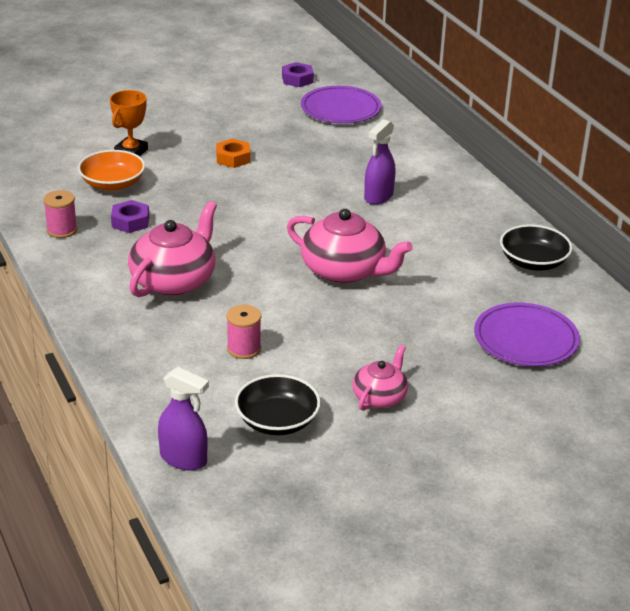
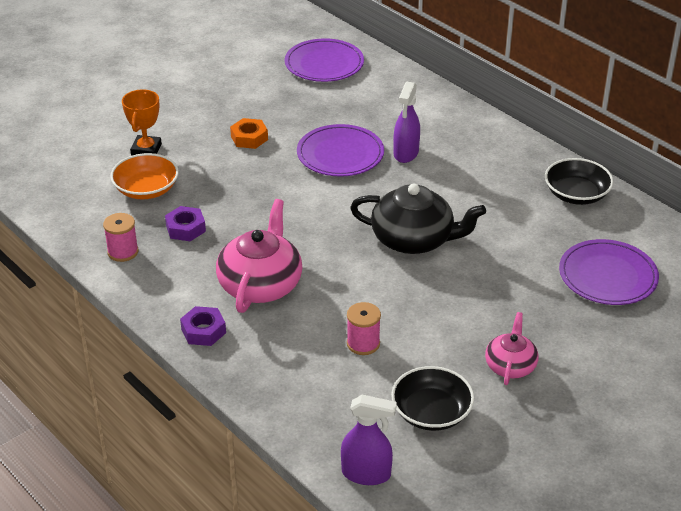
camera: 15 degrees left, 5 degrees up
purple nut [282,62,314,87] -> purple nut moved to [180,306,226,346]
pink teapot [287,209,413,283] -> black teapot [350,183,486,254]
none -> purple plate [297,124,384,177]

